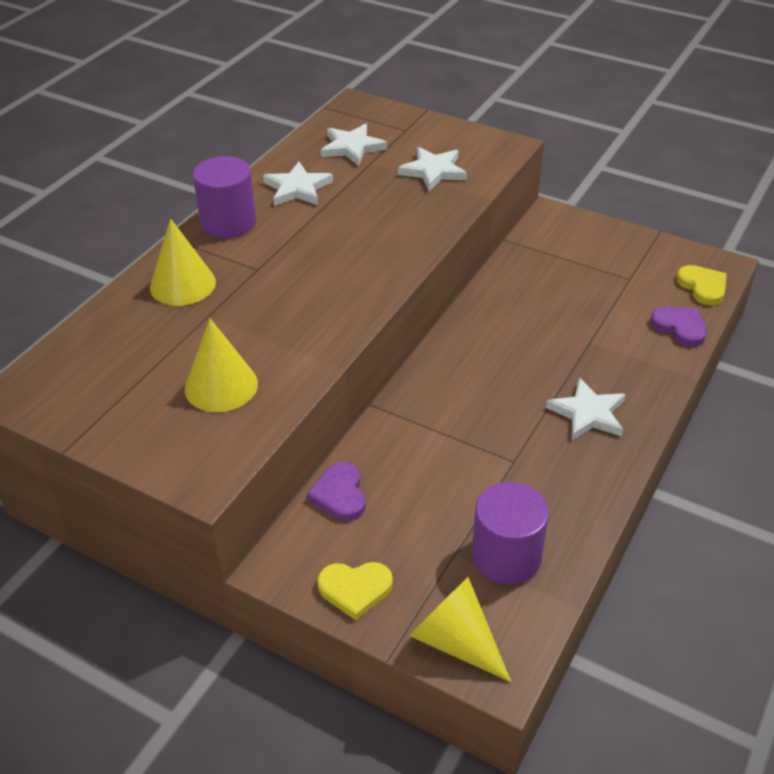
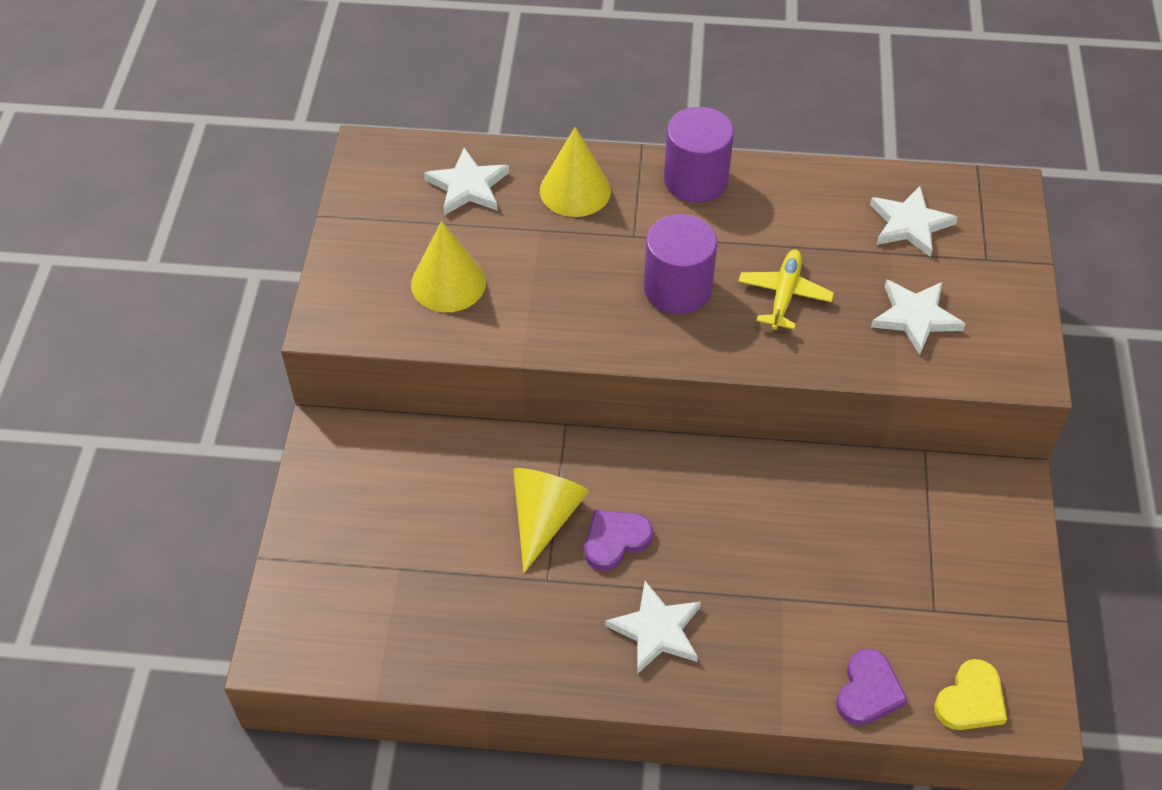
camera: 65 degrees right, 10 degrees up
white star [263,162,333,206] -> white star moved to [424,148,509,215]
purple heart [306,462,366,521] -> purple heart moved to [585,510,653,571]
yellow heart [317,562,393,620] -> none
yellow cone [409,577,511,682] -> yellow cone moved to [513,468,589,573]
purple cylinder [472,482,549,585] -> purple cylinder moved to [644,214,717,314]
none -> yellow plane [738,250,834,330]

